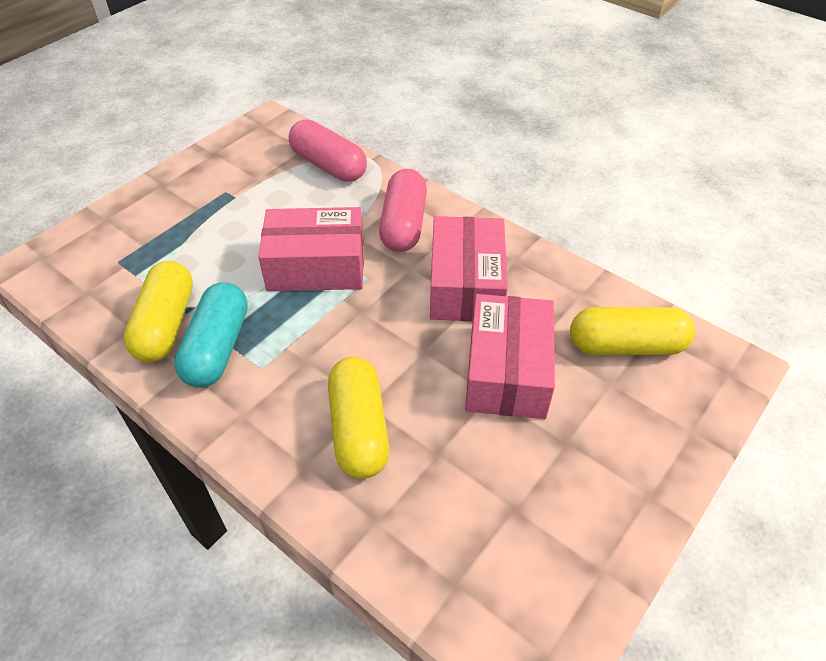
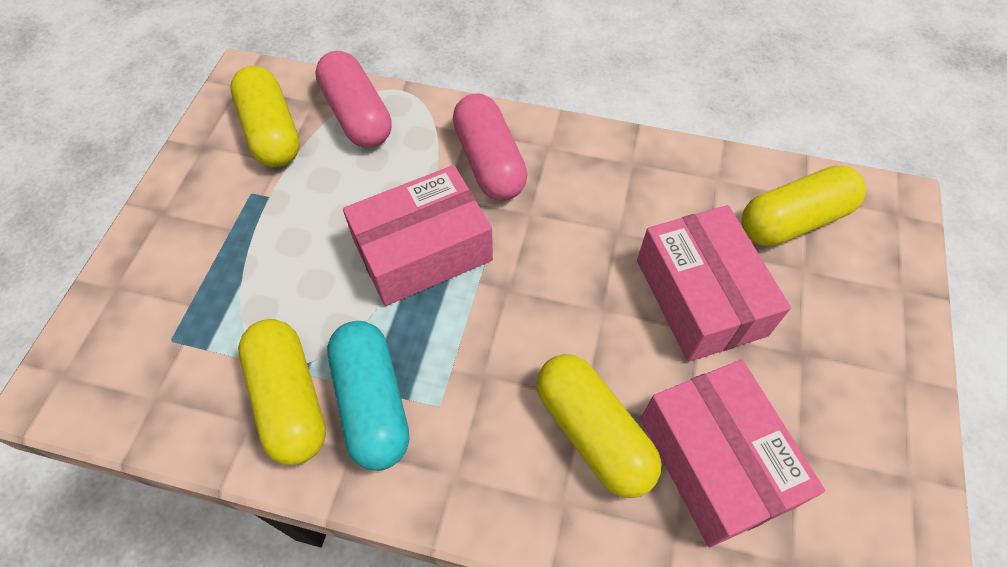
camera: 25 degrees left, 10 degrees up
pink capsule [289,120,367,182] -> pink capsule turned 45 degrees clockwise [315,51,392,148]
pink box [430,216,508,321] -> pink box moved to [641,359,825,547]
none -> yellow capsule [230,66,300,167]

